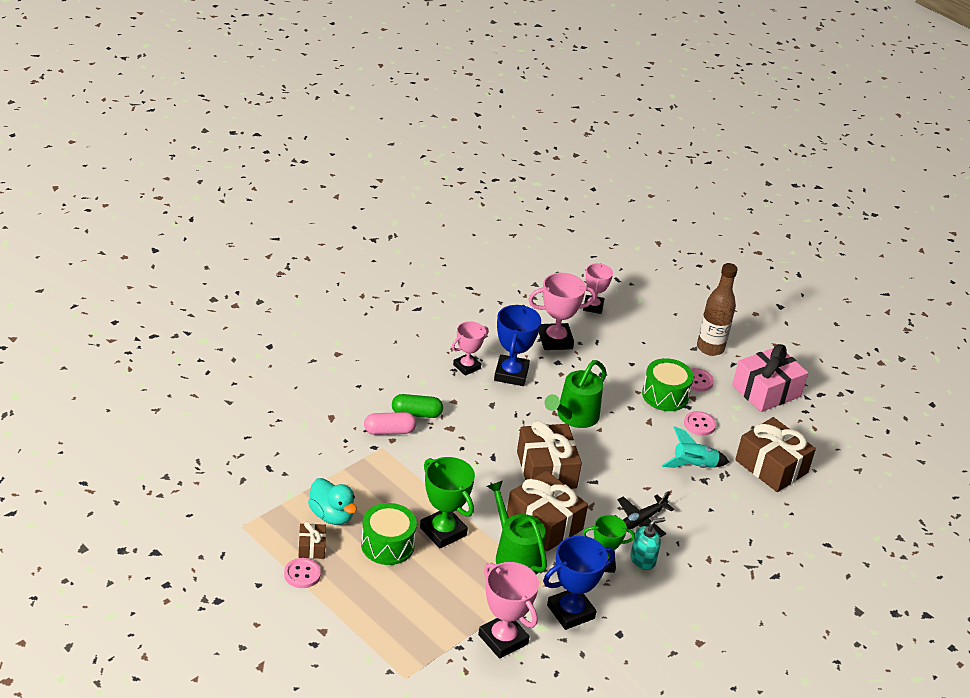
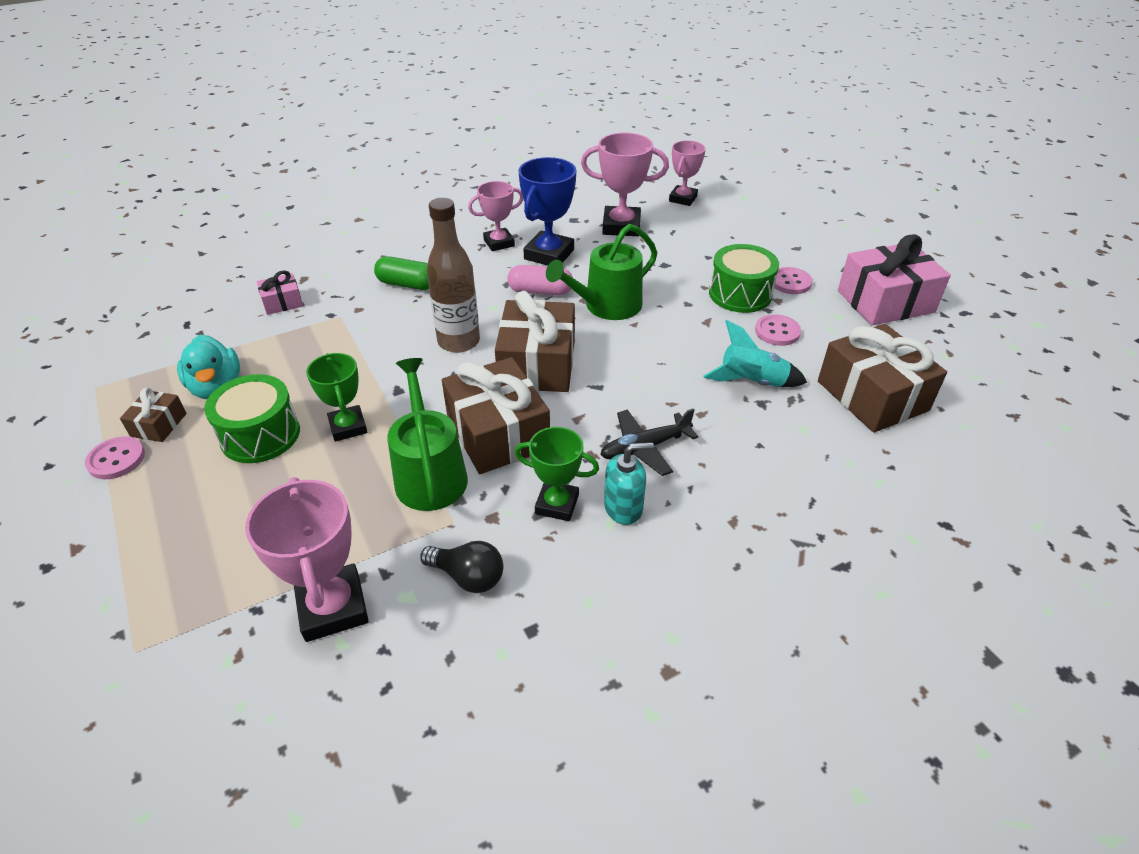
camera: 20 degrees right, 5 degrees up
pink capsule [364,412,416,435] -> pink capsule moved to [507,265,573,295]
green trophy [420,457,475,548] -> green trophy [306,353,367,442], size x0.66
blue trophy [543,536,615,630] -> black light bulb [420,541,503,593]
brown bottle [697,263,738,356] -> brown bottle moved to [427,198,480,353]
none -> pink gift [257,270,303,315]

